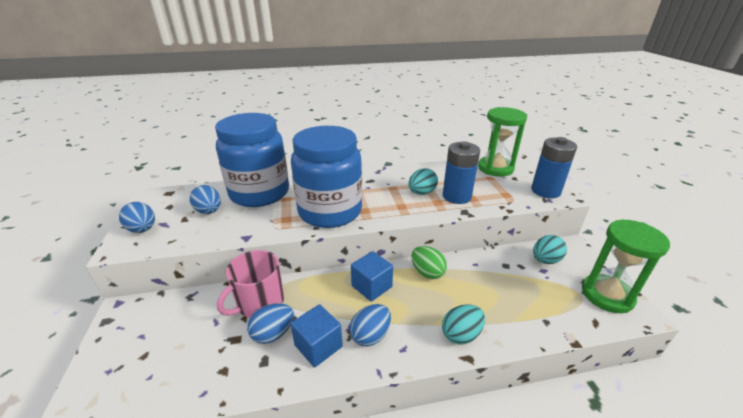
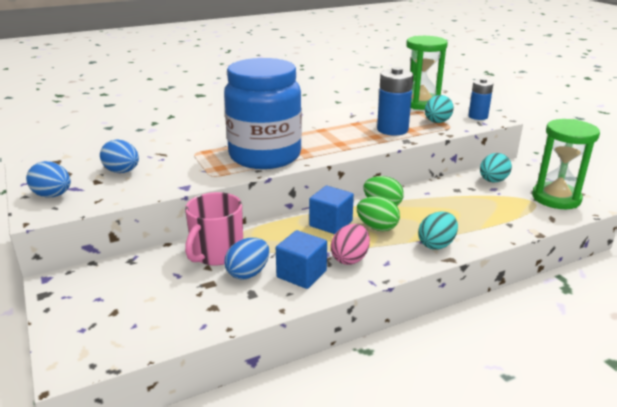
camera: 15 degrees left, 5 degrees down
blue jar [215,113,289,207] -> none
blue egg [350,304,391,347] -> pink egg [331,224,370,265]
turquoise egg [408,168,438,195] -> turquoise egg moved to [425,95,454,123]
blue battery [531,137,577,198] -> blue battery [468,78,494,120], size x0.65
none -> green egg [357,196,400,231]

